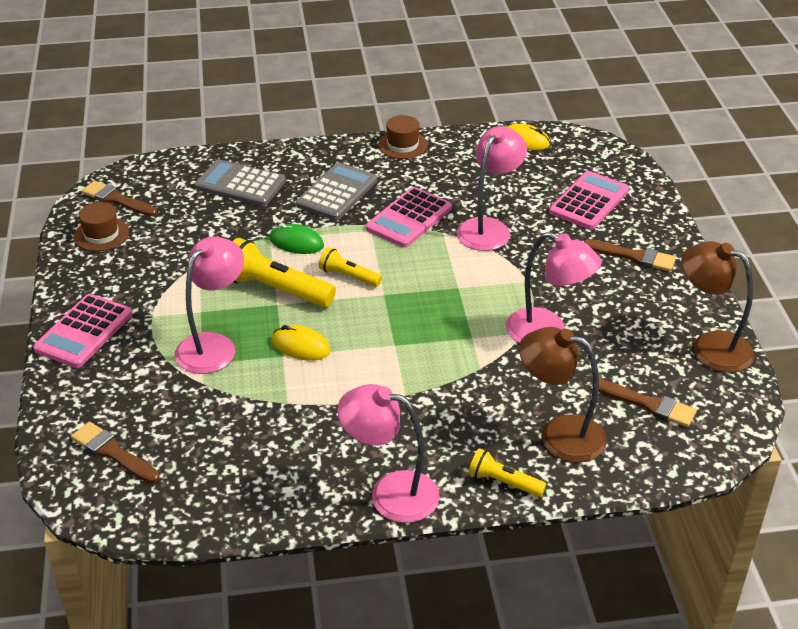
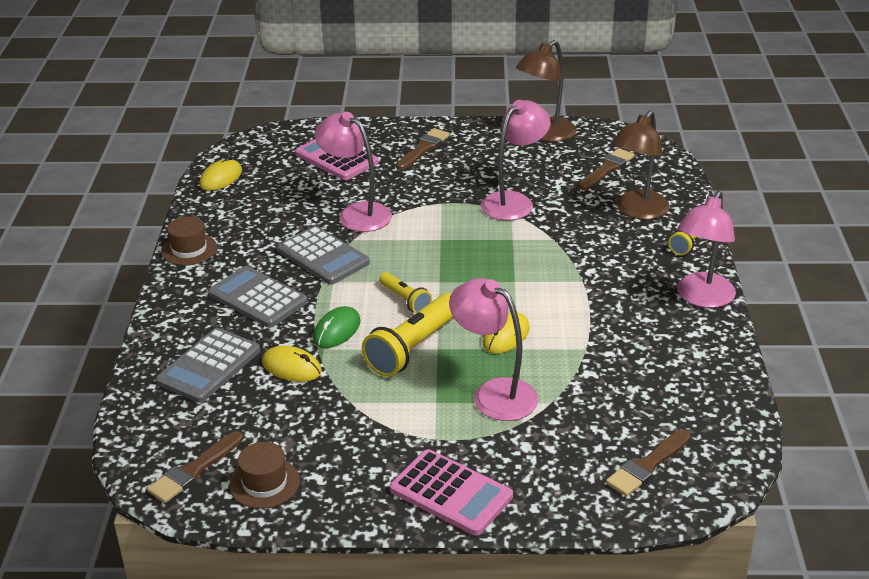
camera: 80 degrees left, 5 degrees down
yellow flashlight [319,247,382,287] -> yellow flashlight turned 75 degrees counterclockwise [379,272,432,313]
pink calculator [366,187,452,248] -> grey calculator [277,226,370,285]
none -> yellow mouse [262,345,322,382]

